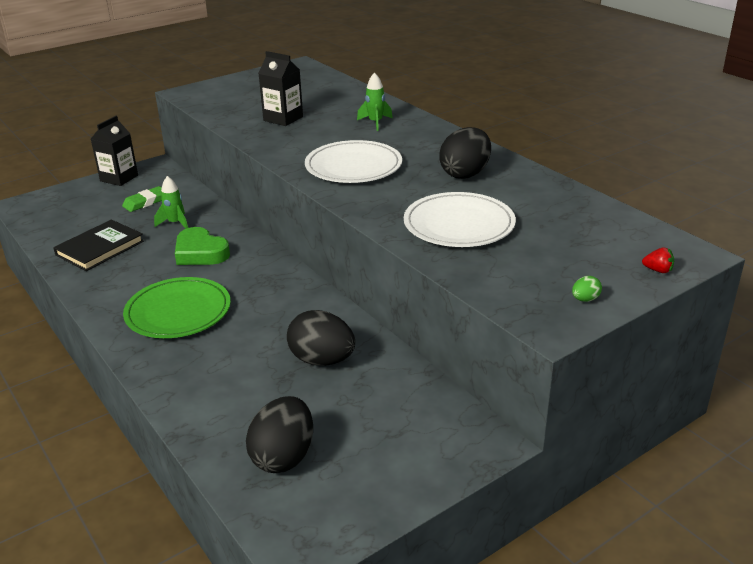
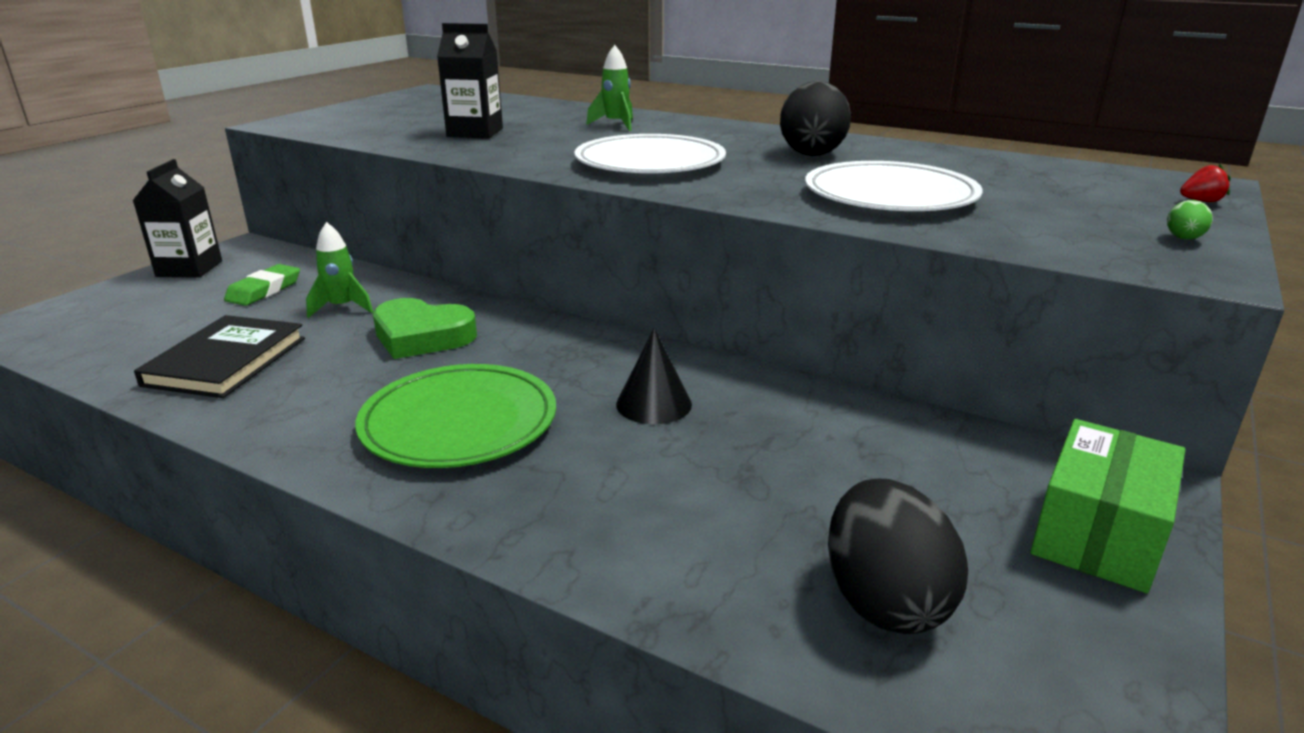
camera: 25 degrees left, 5 degrees down
black egg [287,310,355,366] -> none
none -> black cone [616,328,692,424]
none -> green box [1030,419,1185,593]

